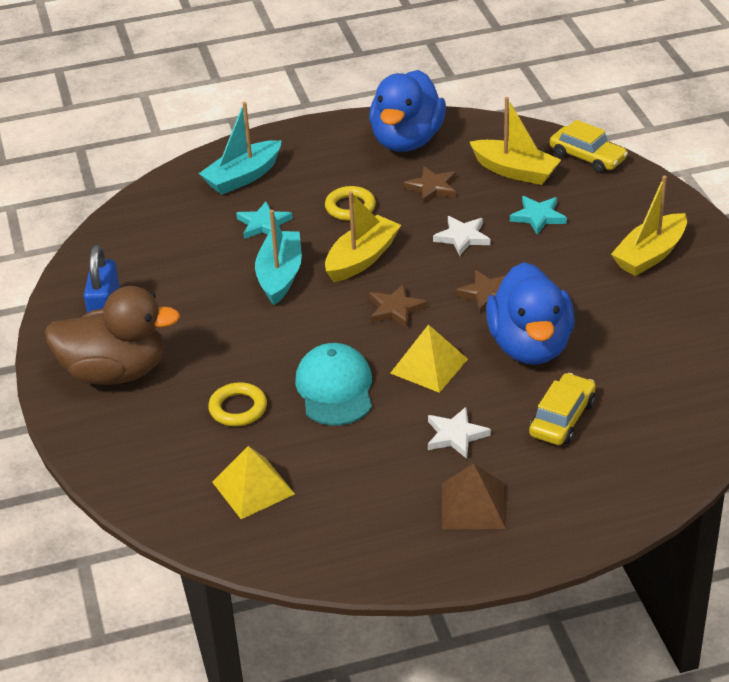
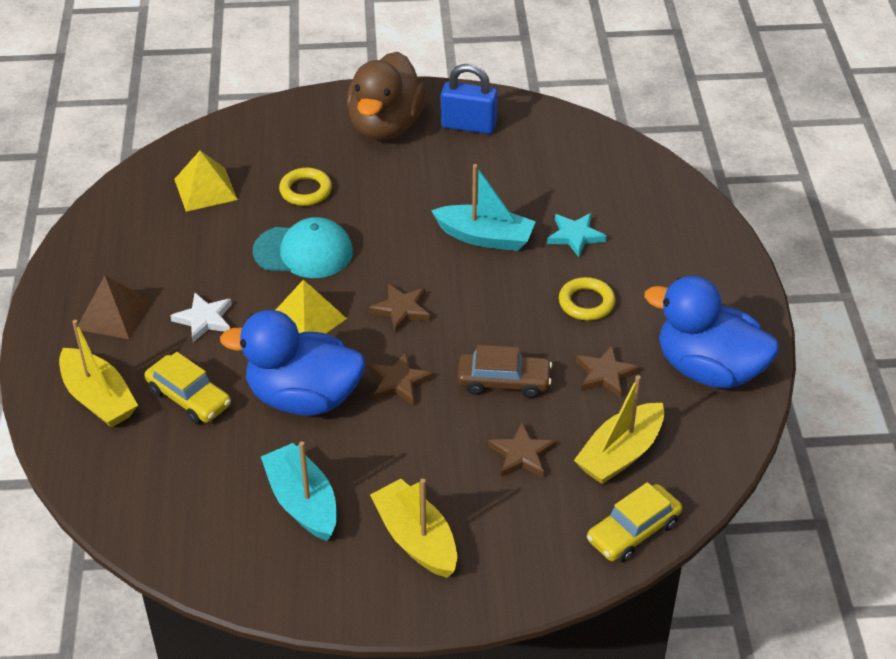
camera: 100 degrees right, 5 degrees up
turquoise boat [199,102,282,195] -> turquoise boat moved to [261,442,337,541]
yellow boat [325,191,401,282] -> yellow boat moved to [59,320,138,428]
white star [433,216,491,256] -> brown car [457,345,552,398]
turquoise star [510,196,567,235] -> brown star [488,423,556,478]

